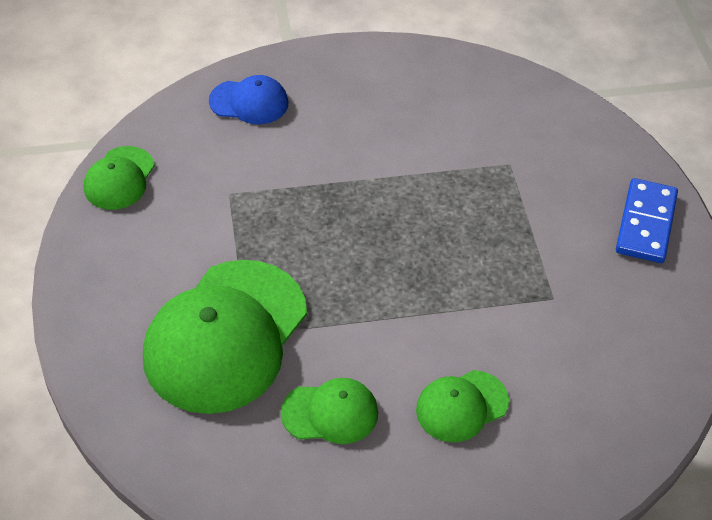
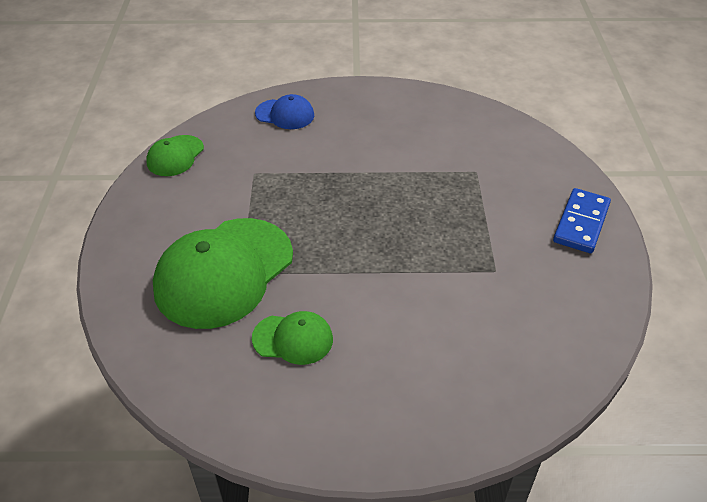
camera: 10 degrees right, 5 degrees down
green cap [416,370,509,442] -> none

